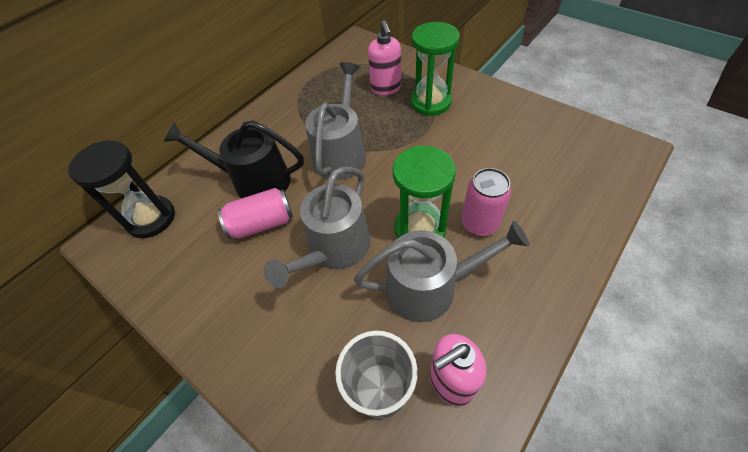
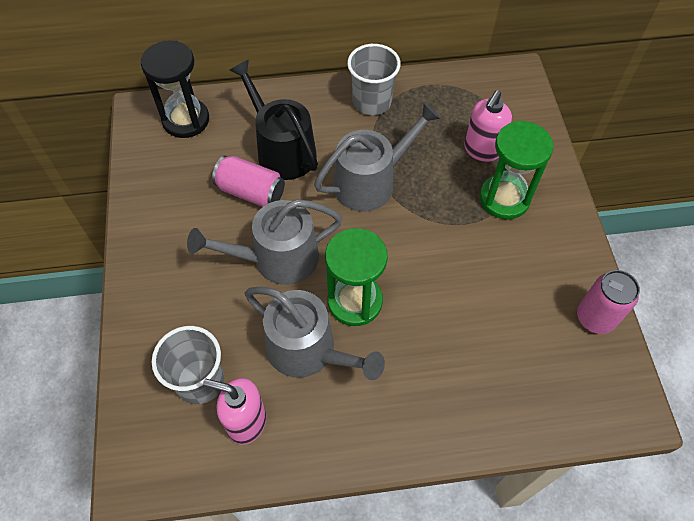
camera: 40 degrees right, 5 degrees up
pink can [461,168,511,236] -> pink can moved to [577,270,640,334]
none -> grey cup [347,44,401,115]

